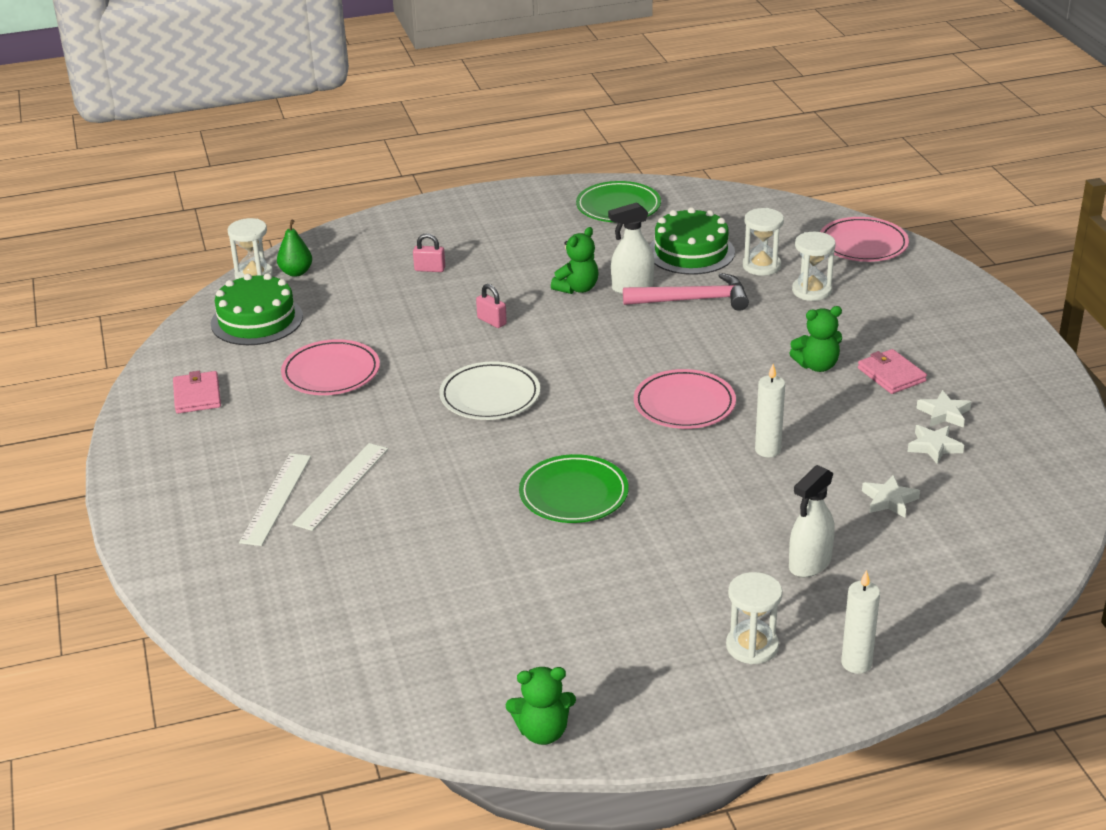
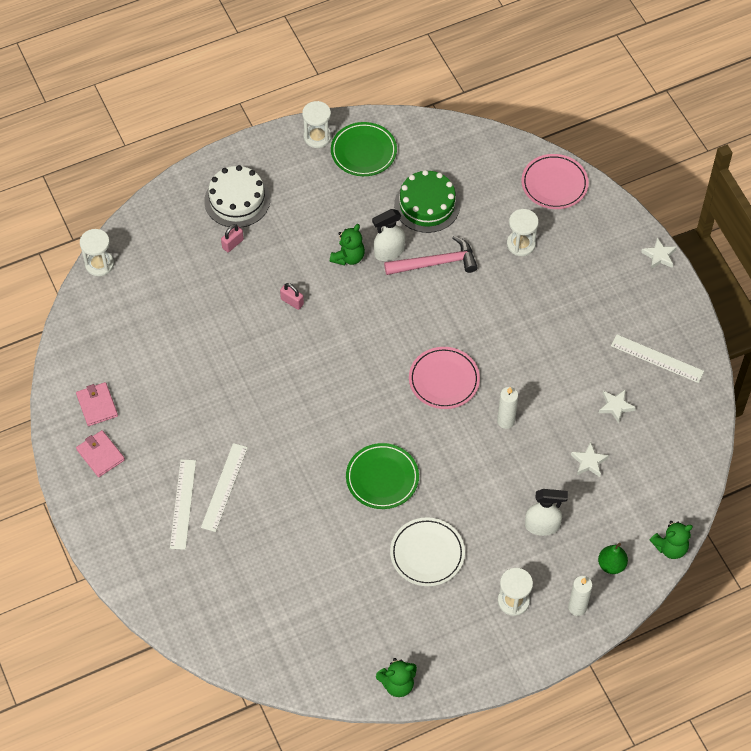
camera: 10 degrees left, 25 degrees up
green cake [211,273,303,345] -> none
green pear [277,219,312,277] -> green pear moved to [598,543,628,574]
pink plate [281,339,380,395] -> none
pink padlock [413,233,445,272] -> pink padlock turned 45 degrees counterclockwise [221,224,244,252]
white plate [439,361,540,420] -> white plate moved to [390,517,465,586]
white hourglass [743,208,784,276] -> white hourglass moved to [302,101,332,148]
green teddy bear [789,306,842,372] -> green teddy bear moved to [650,521,693,559]
white spray bottle [789,465,835,577] -> white spray bottle turned 120 degrees counterclockwise [525,489,568,536]
pink wallet [858,349,927,394] -> pink wallet moved to [76,430,125,477]
white star [917,390,971,428] -> white star moved to [641,237,677,269]
none -> white cake [204,165,270,228]
none -> white ruler [611,335,704,383]

